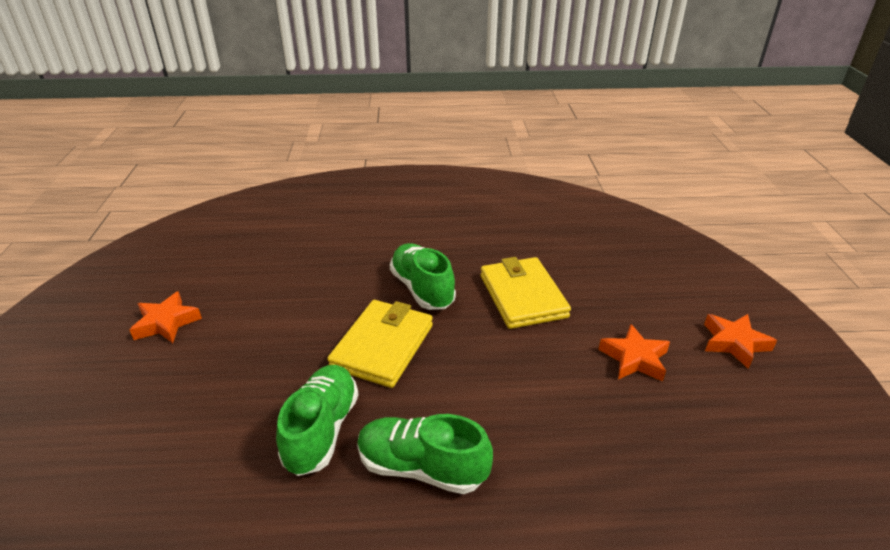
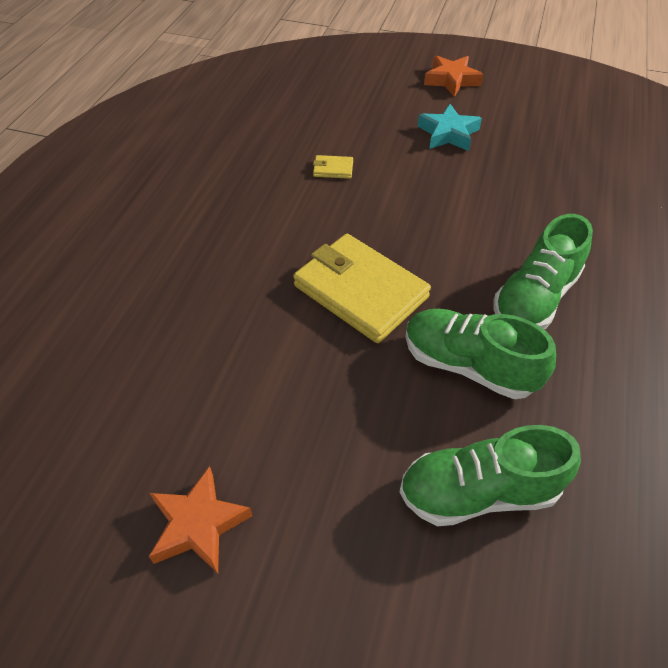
camera: 70 degrees left, 15 degrees up
green shoe [390,243,456,310] -> green shoe moved to [399,425,581,526]
yellow wallet [481,257,571,329] -> yellow wallet [313,155,353,179], size x0.41
orange star [598,324,670,381] -> turquoise star [418,104,482,151]

